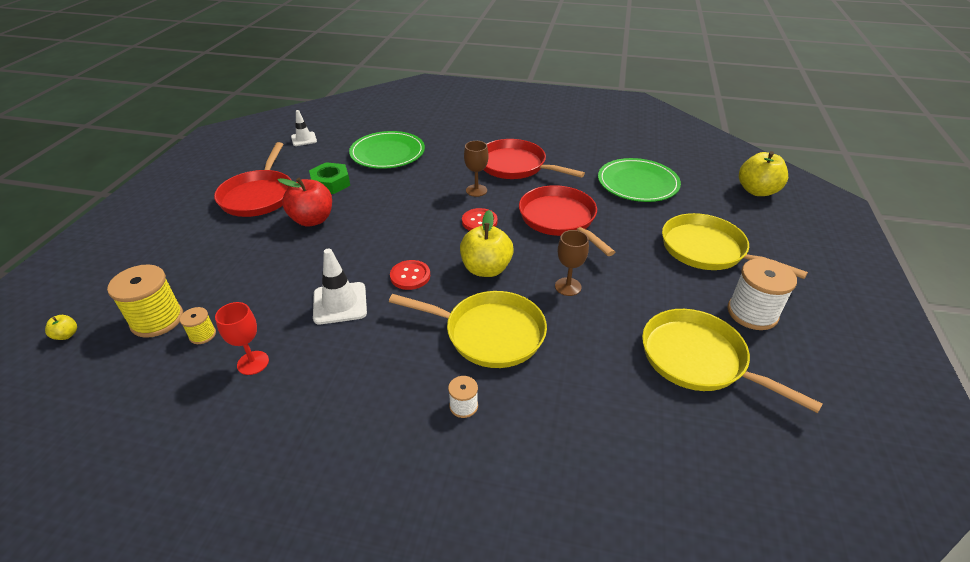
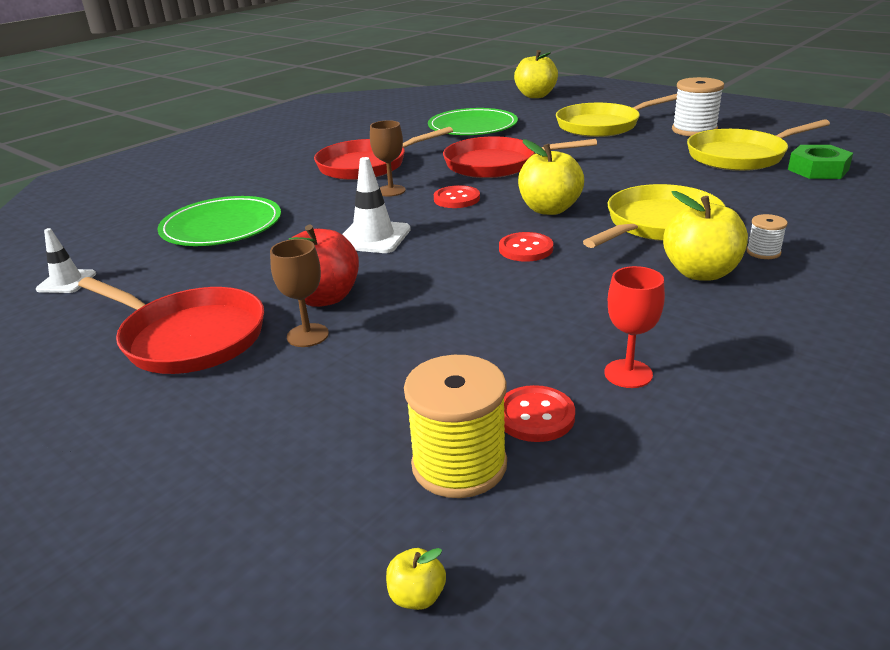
camera: 60 degrees left, 10 degrees down
yellow spool [180,307,216,344] -> red button [504,385,575,442]
green nut [309,162,350,194] -> green nut moved to [788,145,853,179]
white traffic cone [313,249,367,324] -> white traffic cone moved to [342,157,411,253]
brown goblet [555,230,589,296] -> brown goblet moved to [270,239,329,347]
none -> yellow apple [663,191,748,281]

